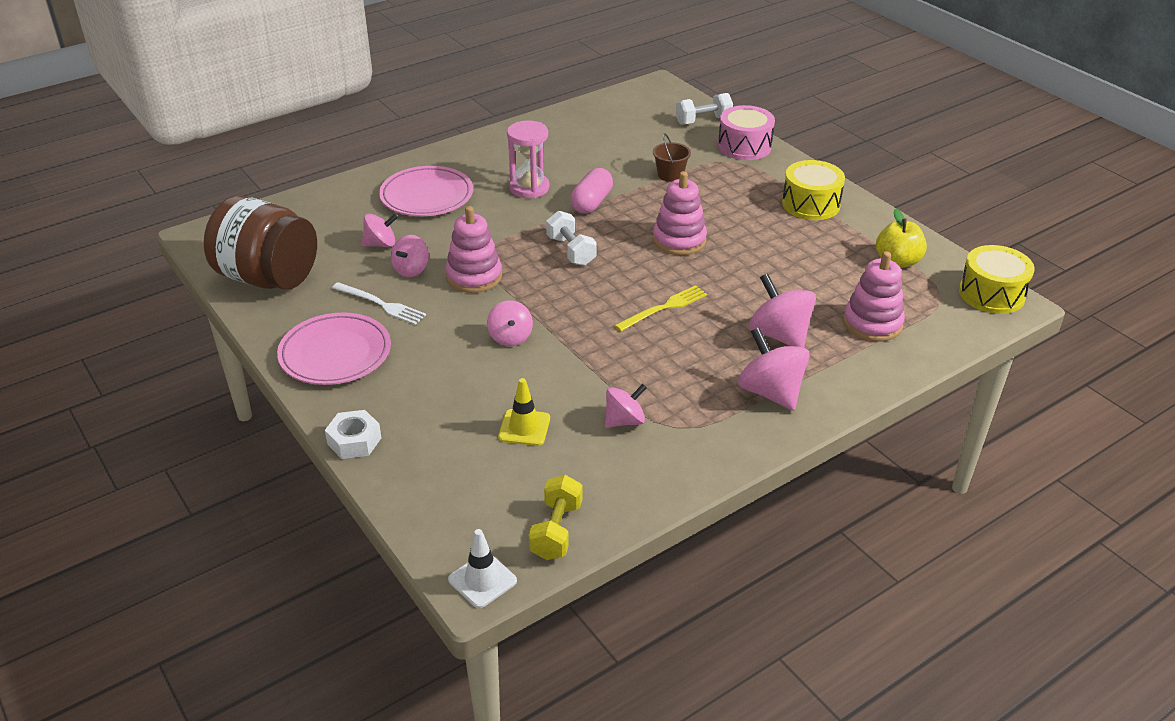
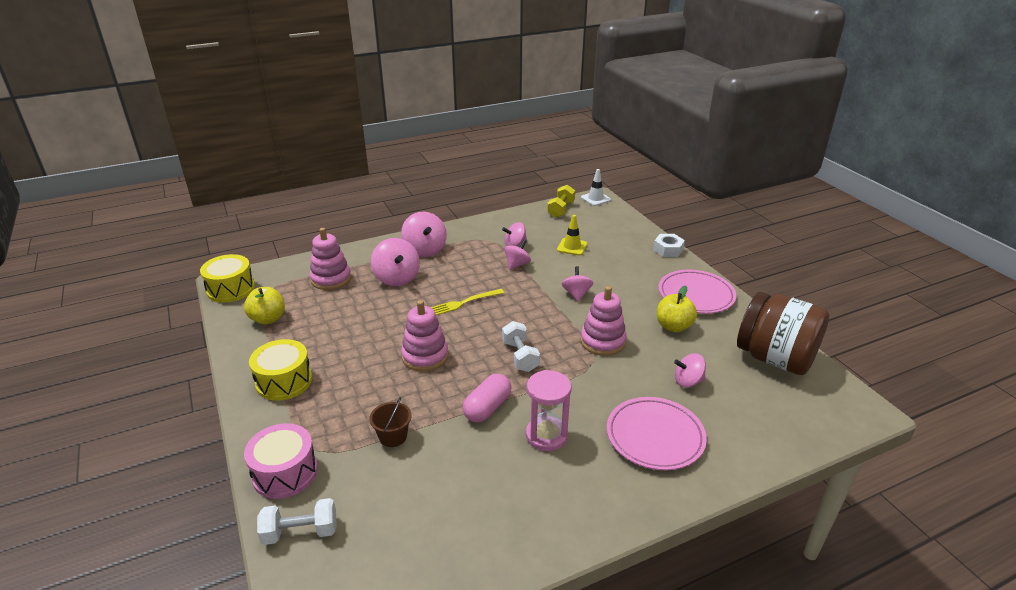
camera: 170 degrees left, 5 degrees down
white fork [332,282,426,325] -> yellow apple [657,286,697,332]
pink spinning top [391,235,429,277] -> pink spinning top moved to [504,240,531,270]

